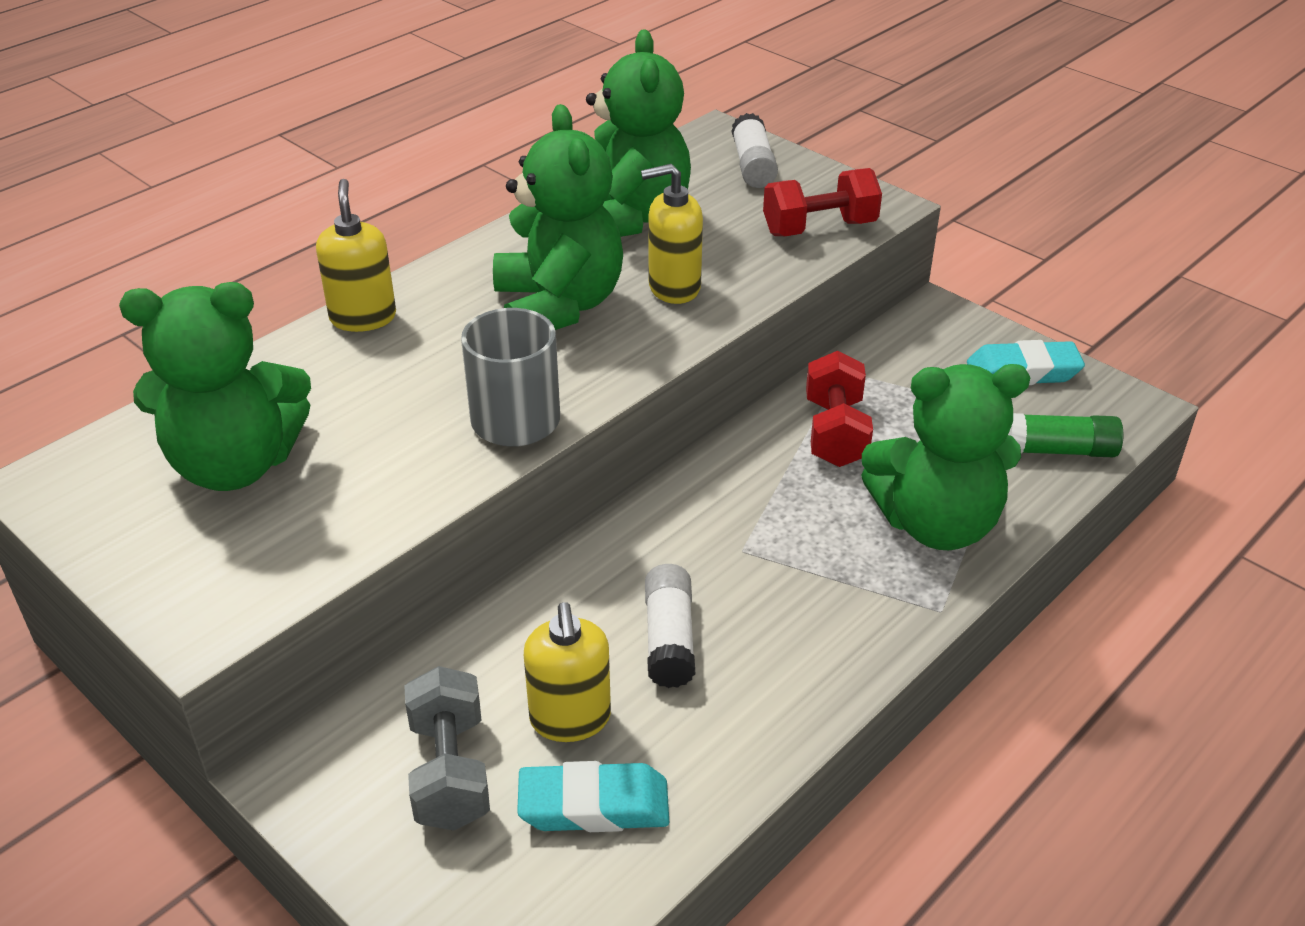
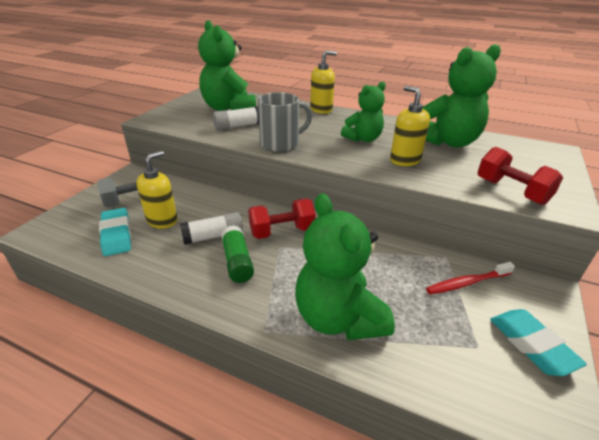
camera: 70 degrees right, 5 degrees down
green teddy bear [493,104,623,330] -> green teddy bear [341,82,386,142], size x0.62
yellow soap dispenser [524,602,611,742] -> yellow soap dispenser turned 150 degrees clockwise [136,151,178,229]
white glue stick [732,113,778,188] -> white glue stick moved to [213,106,259,130]
red dumbbell [806,351,873,467] -> red dumbbell moved to [248,199,316,239]
green glue stick [1008,413,1123,457] -> green glue stick moved to [221,225,254,283]
none -> red toothbrush [426,262,515,294]

